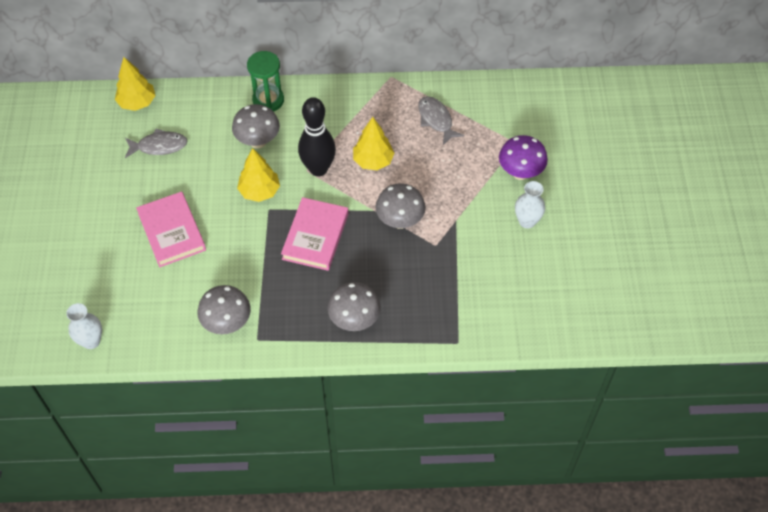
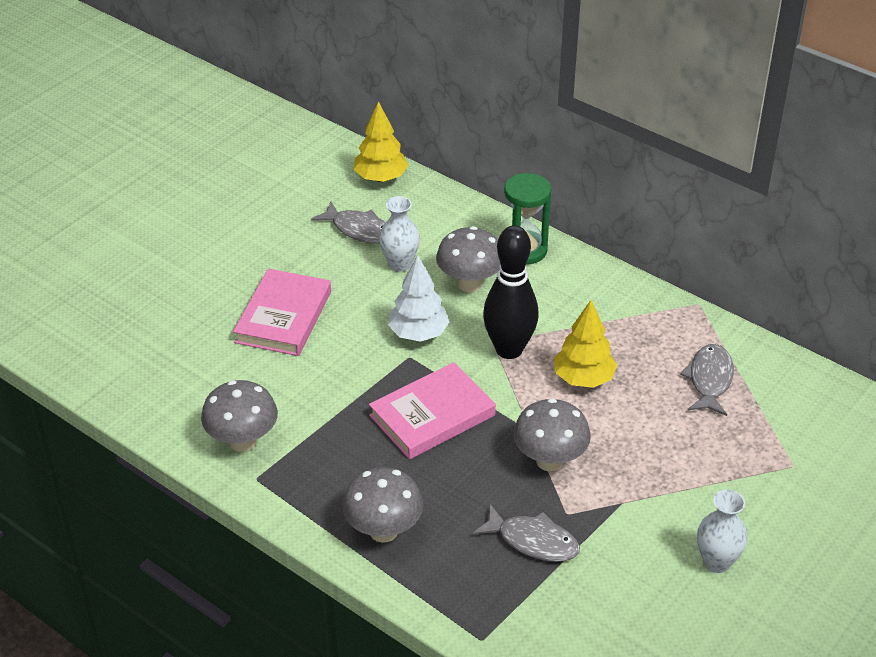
camera: 40 degrees right, 15 degrees down
white vase [66,303,102,349] -> white vase moved to [379,196,420,272]
yellow tree [237,148,280,202] -> white tree [388,255,450,342]
purple mushroom [499,135,548,180] -> none
none -> grey fish [473,504,580,562]

